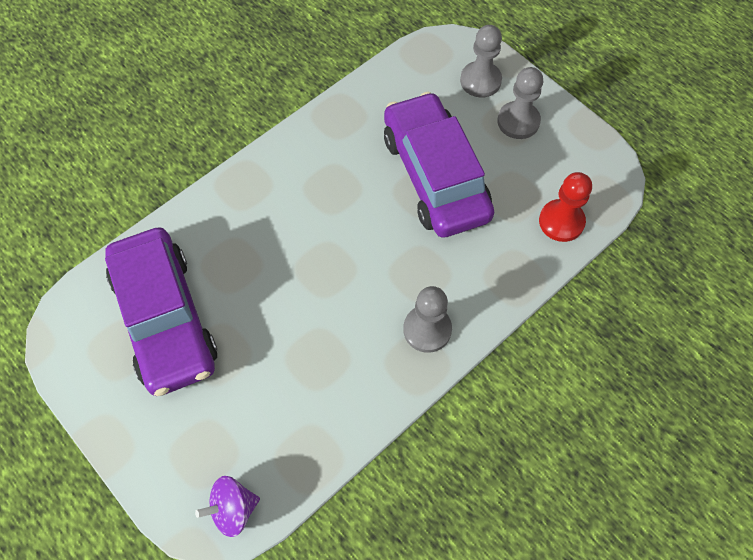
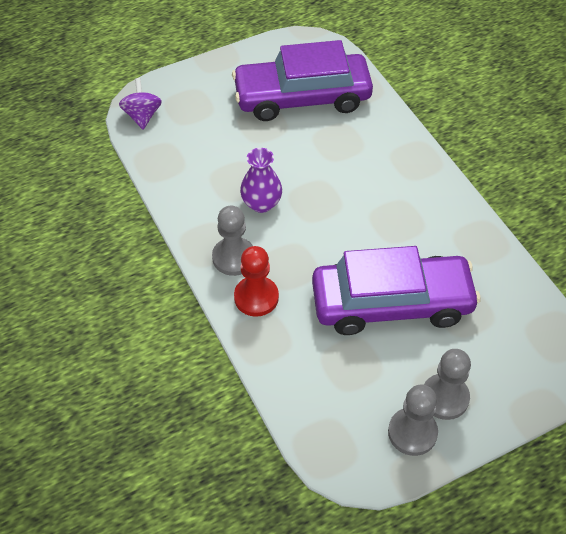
camera: 105 degrees right, 10 degrees down
grey pawn [460,25,502,98] -> grey pawn moved to [388,385,438,456]
red pawn [539,172,592,242] -> red pawn moved to [234,246,279,317]
none -> purple vase [240,148,282,213]

